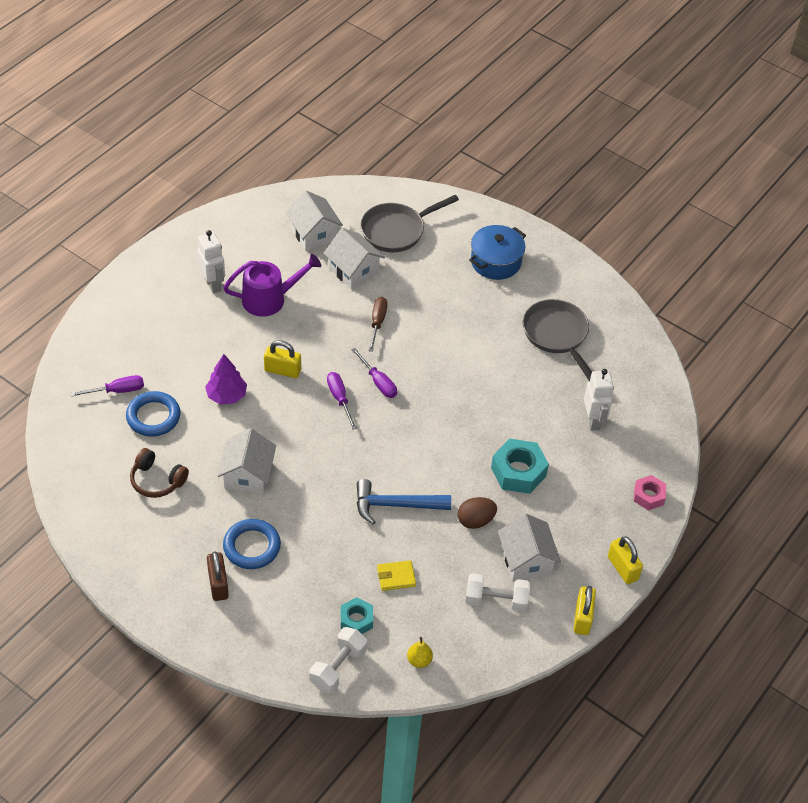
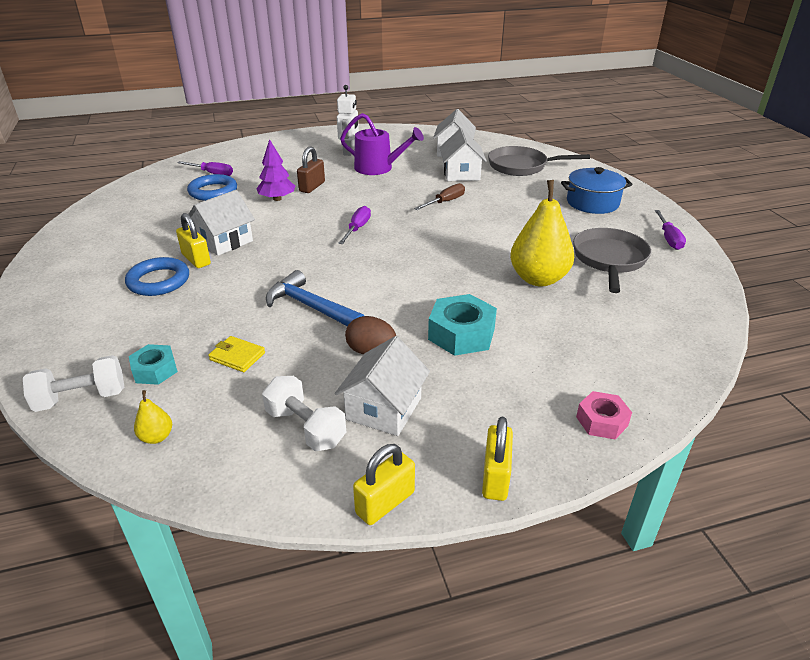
camera: 40 degrees right, 15 degrees down
brown headphones [130,448,189,498] -> none
brown padlock [207,551,229,601] -> brown padlock moved to [297,146,325,193]
yellow padlock [264,340,301,378] -> yellow padlock moved to [176,213,211,268]
purple screwdriver [351,348,397,398] -> purple screwdriver moved to [655,210,686,250]
white robot [584,369,614,431] -> none
none -> yellow pear [510,180,574,287]

